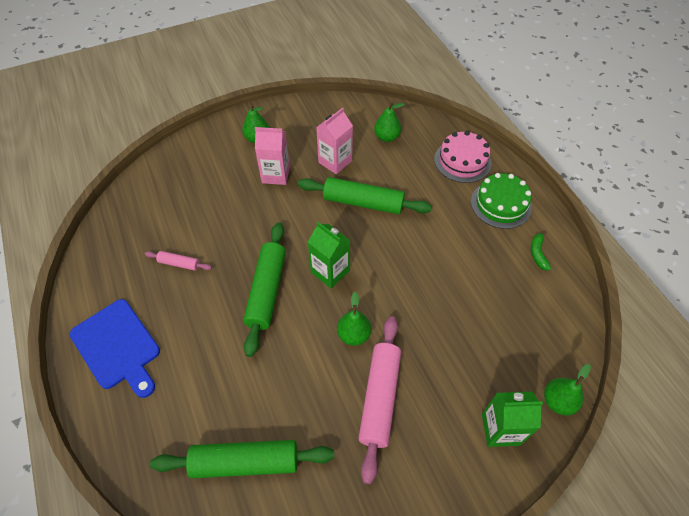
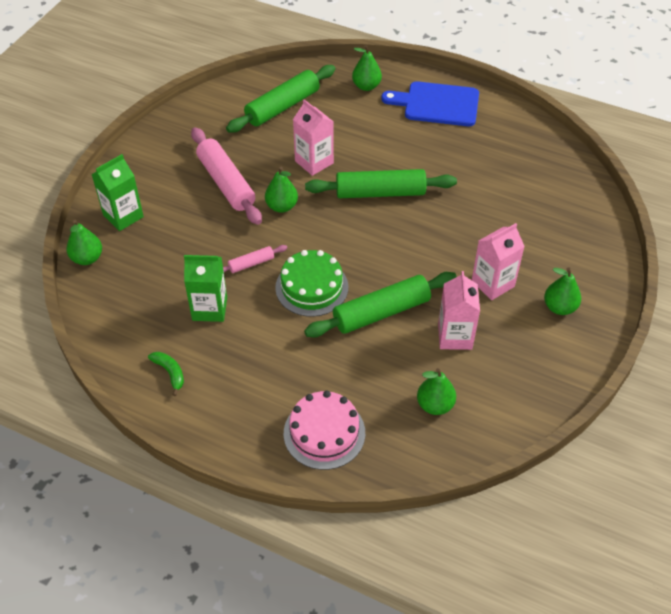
camera: 140 degrees right, 5 degrees down
pink rolling pin [145,251,212,271] -> pink rolling pin moved to [223,245,287,273]
green rolling pin [243,222,286,357] -> green rolling pin turned 60 degrees counterclockwise [305,169,457,198]
green carton [308,222,350,288] -> green carton moved to [184,255,227,322]
green cake [471,173,532,229] -> green cake moved to [275,250,348,317]
none -> pink carton [293,99,334,176]
none -> green pear [352,45,382,91]

